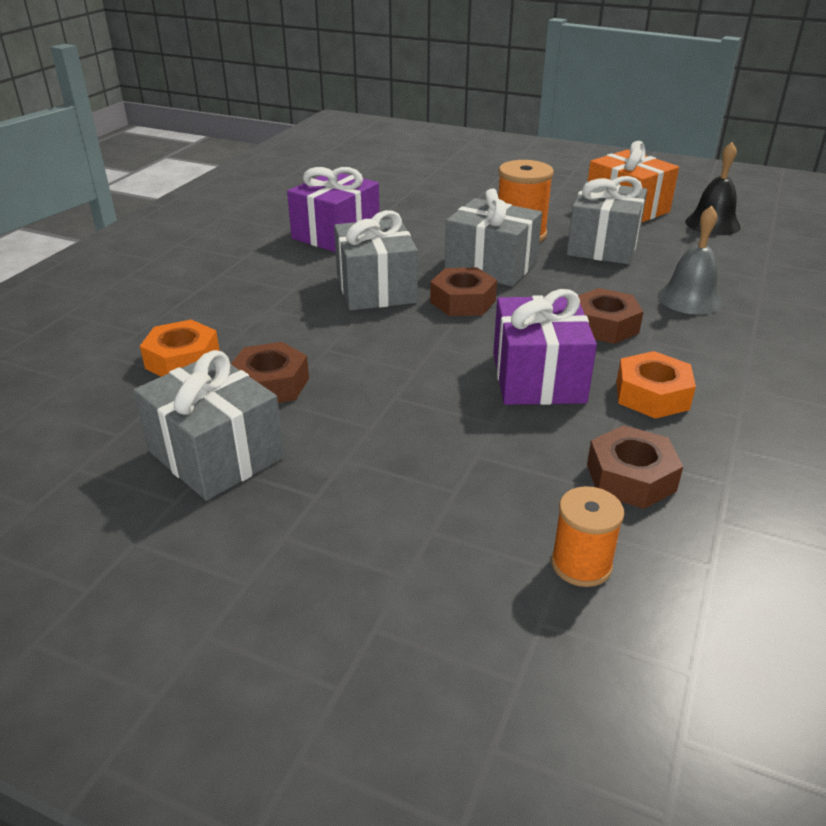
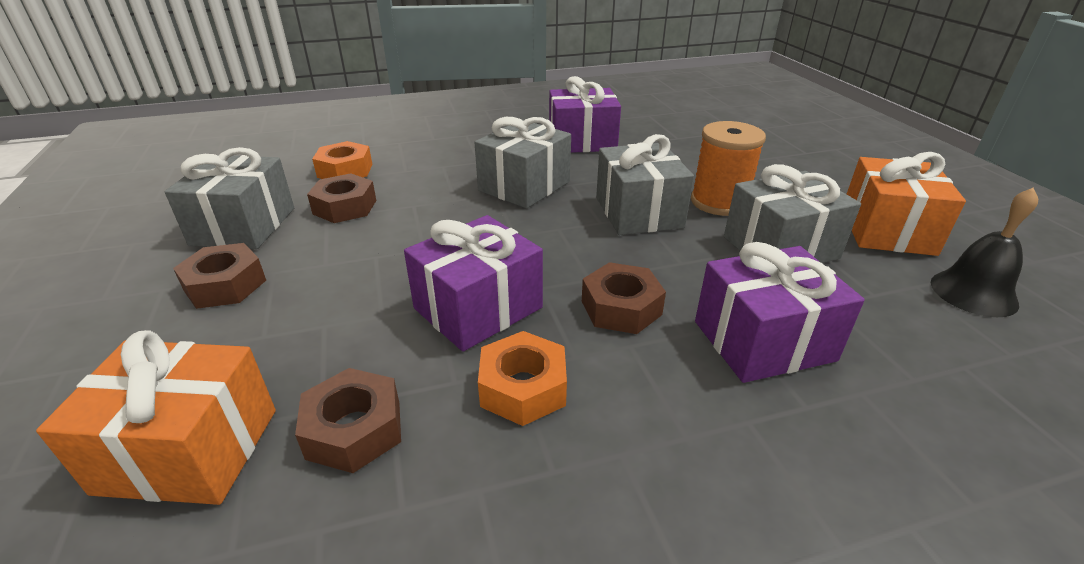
camera: 50 degrees right, 0 degrees up
brown nut [430,267,497,316] -> brown nut moved to [173,243,266,309]
orange spool [551,486,624,587] -> orange gift [36,330,276,505]
grey bell [658,206,723,315] -> purple gift [695,242,865,383]

